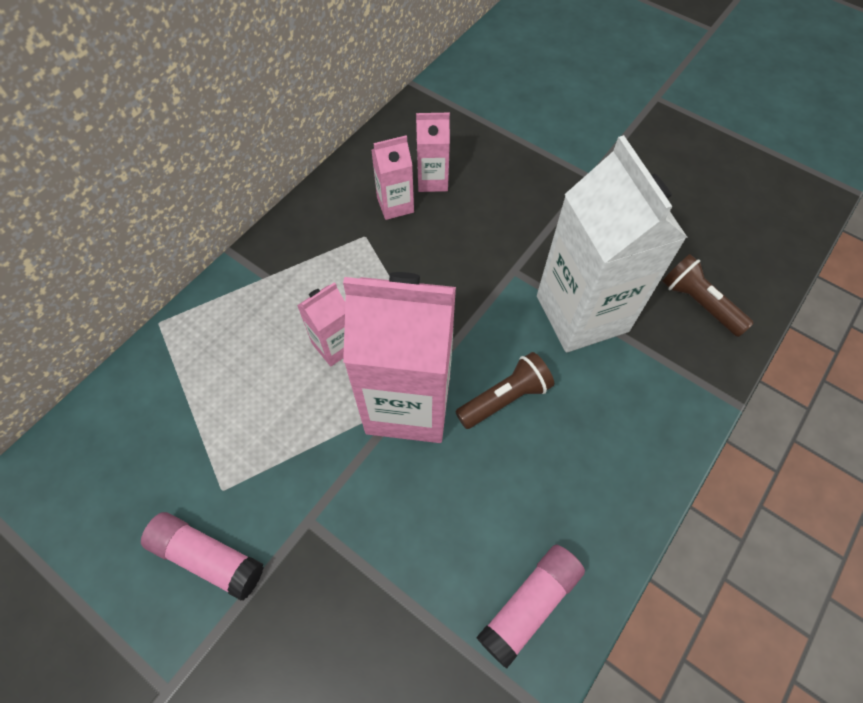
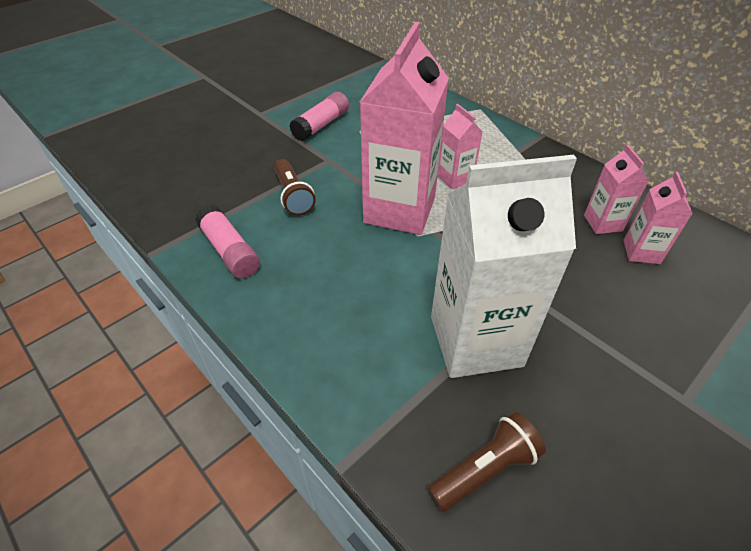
camera: 100 degrees right, 15 degrees down
brown flashlight [456,352,554,429] -> brown flashlight moved to [274,159,316,216]

